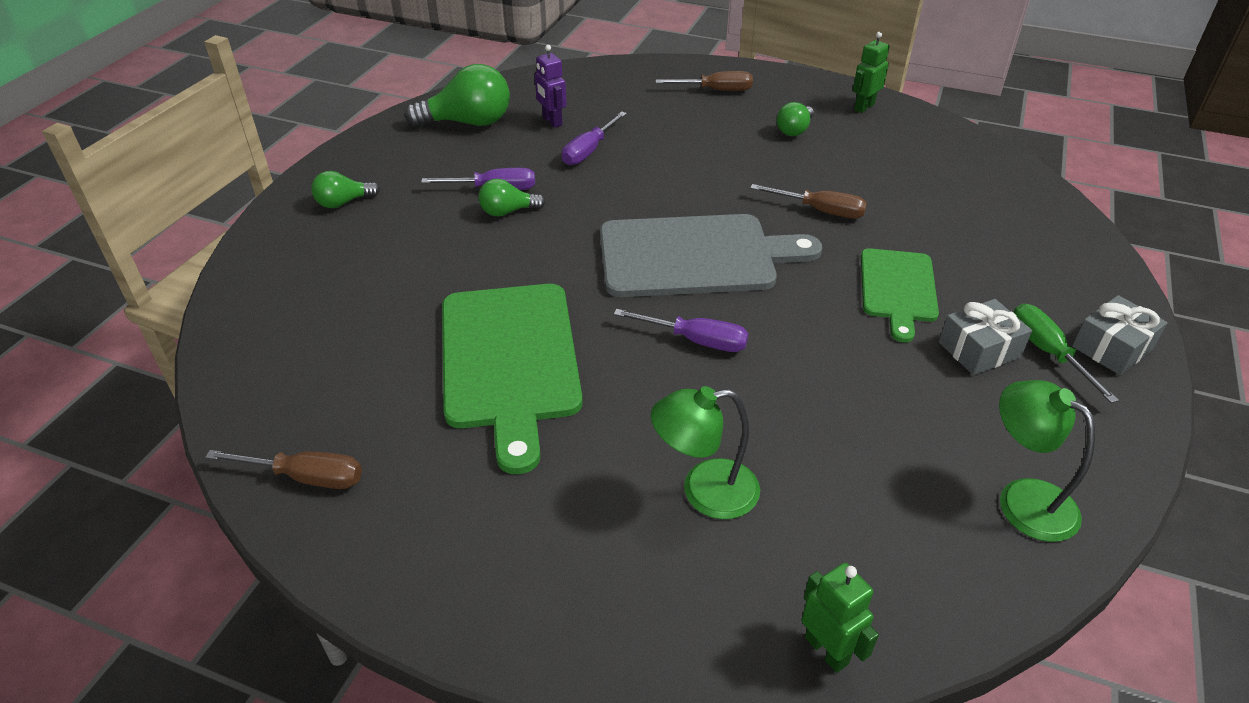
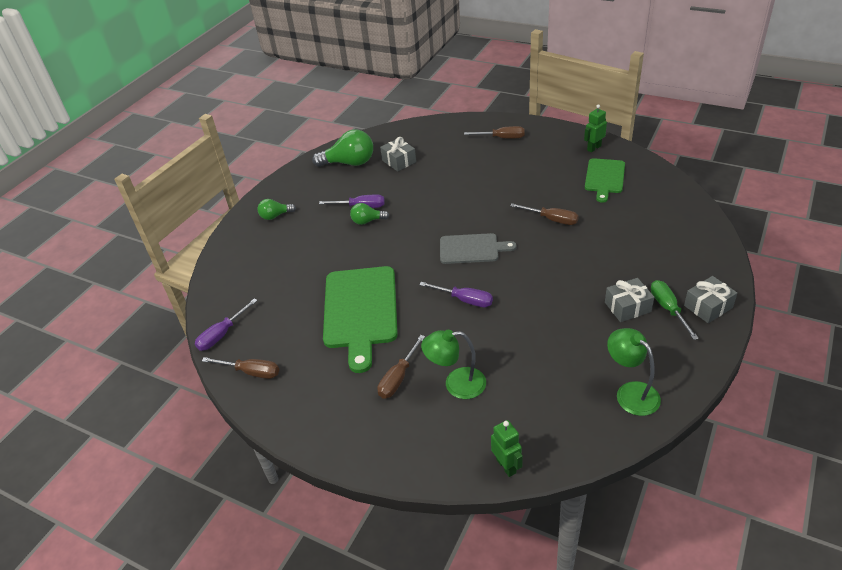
camera: 10 degrees right, 0 degrees up
purple robot [535,45,567,128] -> grey gift [380,137,416,172]
purple screwdriver [562,111,627,165] -> purple screwdriver moved to [195,299,258,351]
grey cutting board [600,214,822,297] -> grey cutting board [440,233,517,264], size x0.59
green light bulb [777,102,814,136] -> none
green cutting board [861,248,939,342] -> green cutting board moved to [585,158,625,203]
none -> brown screwdriver [377,335,425,398]

